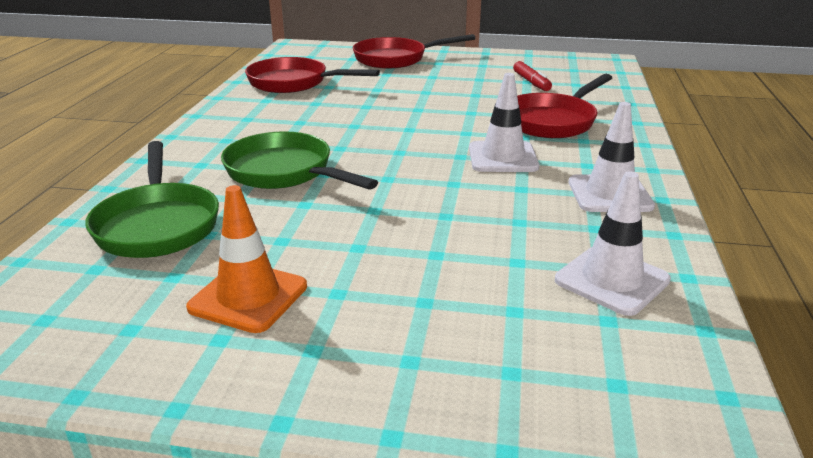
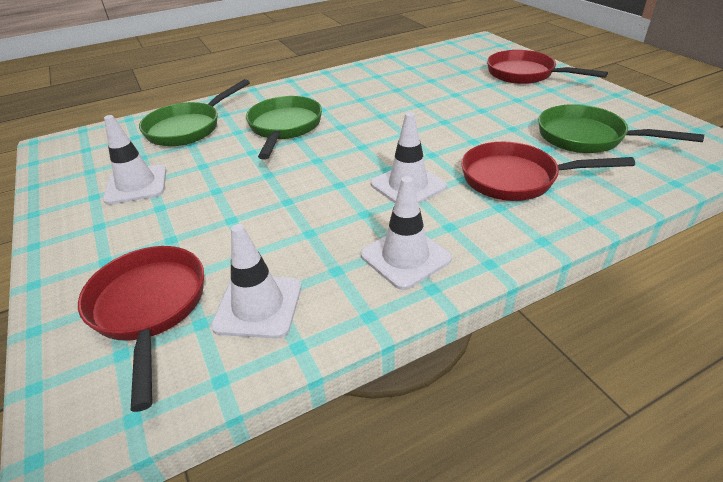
camera: 55 degrees right, 10 degrees up
orange traffic cone [186,185,307,333] -> white traffic cone [103,115,166,205]
red pan [245,57,380,93] -> red pan moved to [78,246,204,412]
red marker [513,61,552,91] -> green pan [538,104,704,153]

